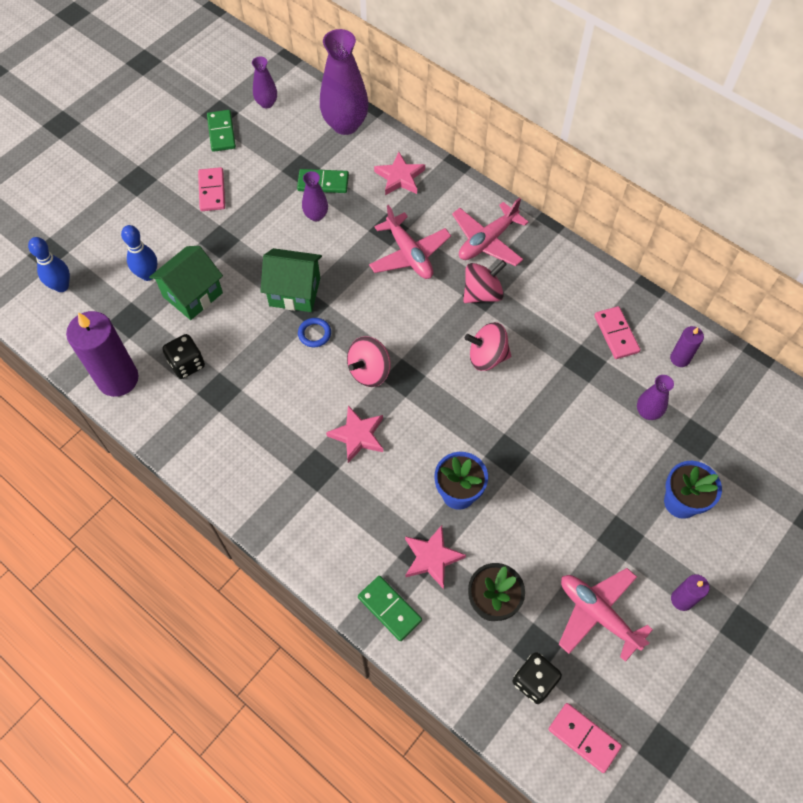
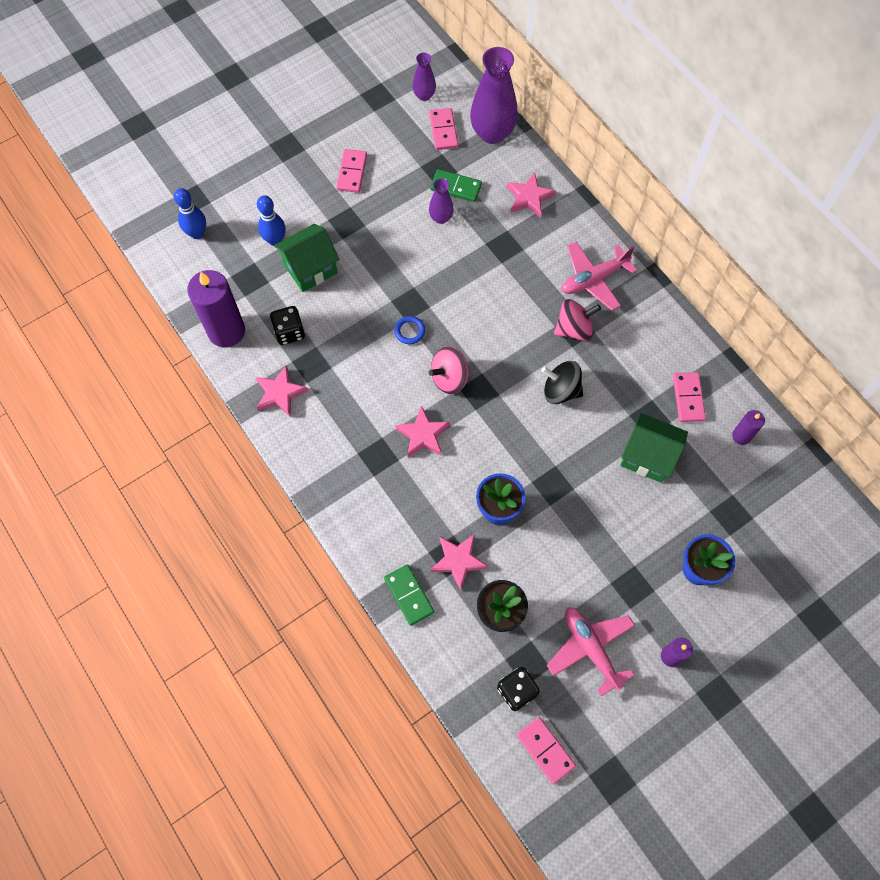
camera: 15 degrees right, 5 degrees up
green domino [207,110,236,152] -> none
green house [260,248,322,312] -> green house moved to [621,413,688,483]
pink plane [369,205,451,279] -> none
pink spinning top [465,322,511,371] -> black spinning top [541,361,583,404]
purple vase [637,375,674,420] -> none
none -> pink star [255,365,308,417]
none -> pink domino [429,108,458,150]

